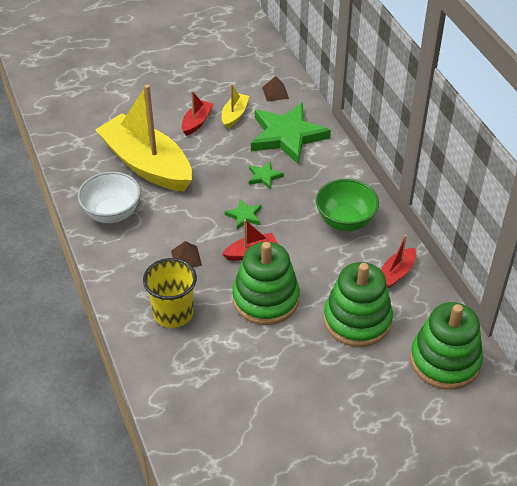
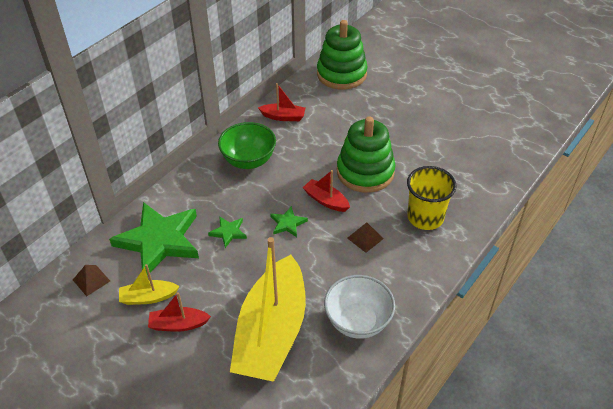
camera: 120 degrees left, 0 degrees up
green stacking toy [324,262,393,347] -> none

